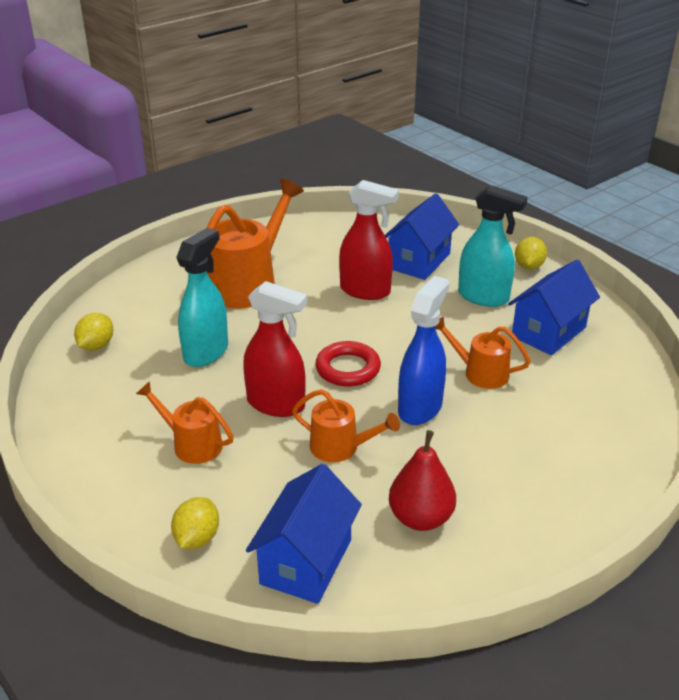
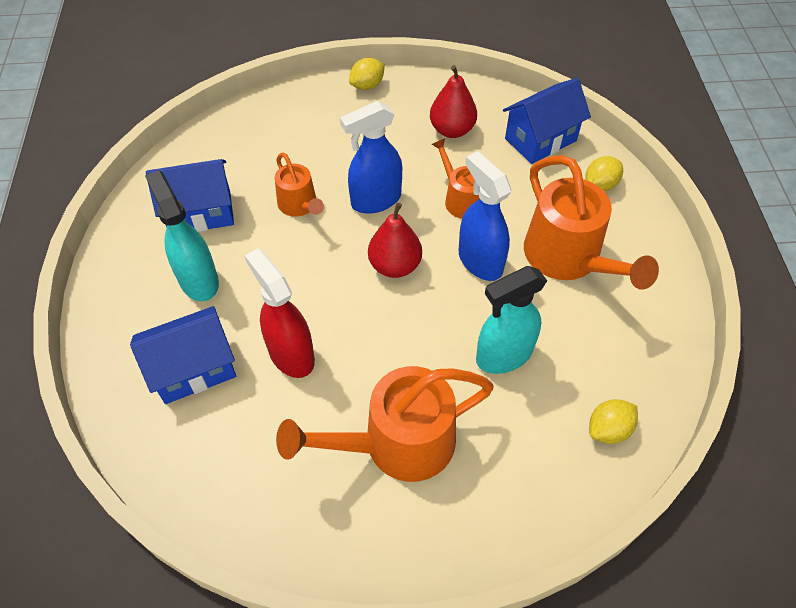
camera: 145 degrees left, 20 degrees up
orange watering can [136,381,234,464] -> orange watering can [524,155,659,290], size x1.83
red spray bottle [243,281,307,417] -> blue spray bottle [459,151,511,281]
red ring [315,341,381,387] -> red pear [368,203,422,278]
yellow lemon [515,237,547,270] -> yellow lemon moved to [349,58,385,90]

